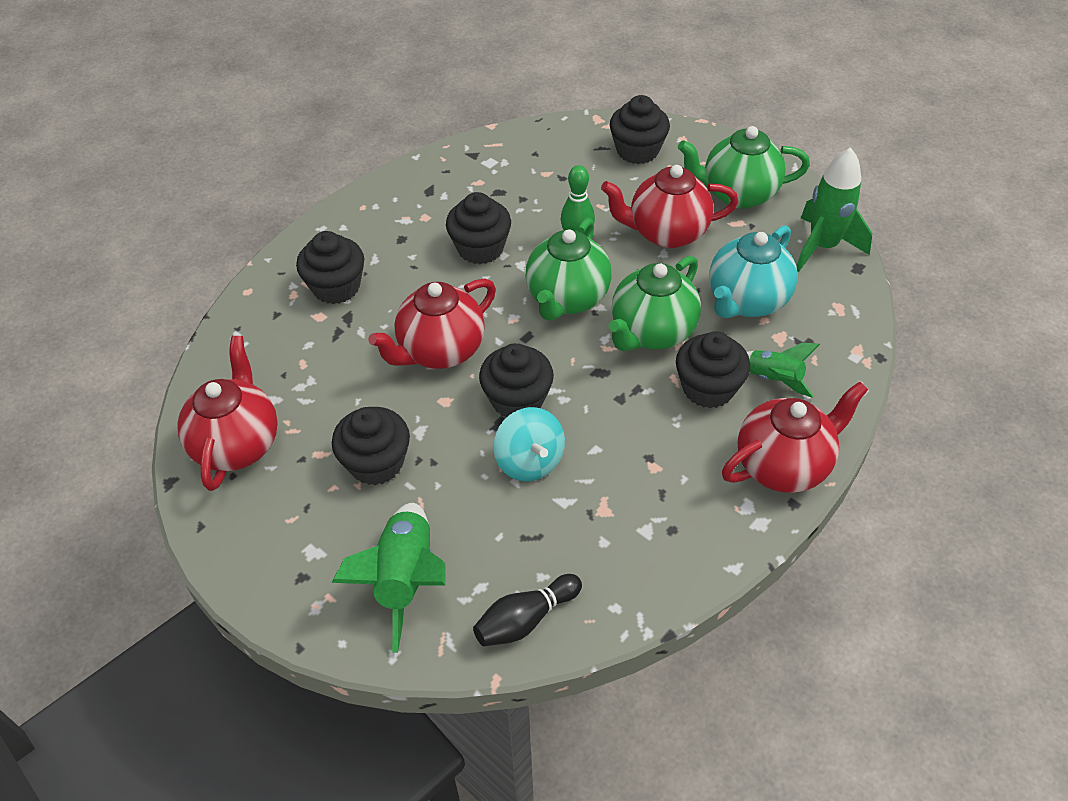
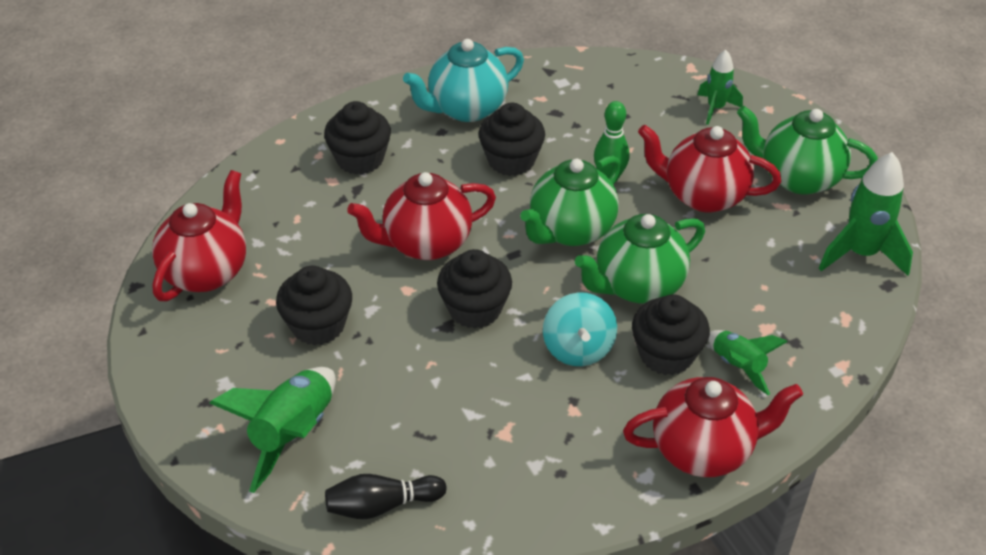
camera: 20 degrees right, 5 degrees down
turquoise spinning top [494,407,565,482] -> turquoise spinning top moved to [543,292,617,366]
black cupcake [610,95,670,164] -> green rocket [697,50,743,125]
turquoise teapot [709,225,798,318] -> turquoise teapot moved to [403,39,524,122]

